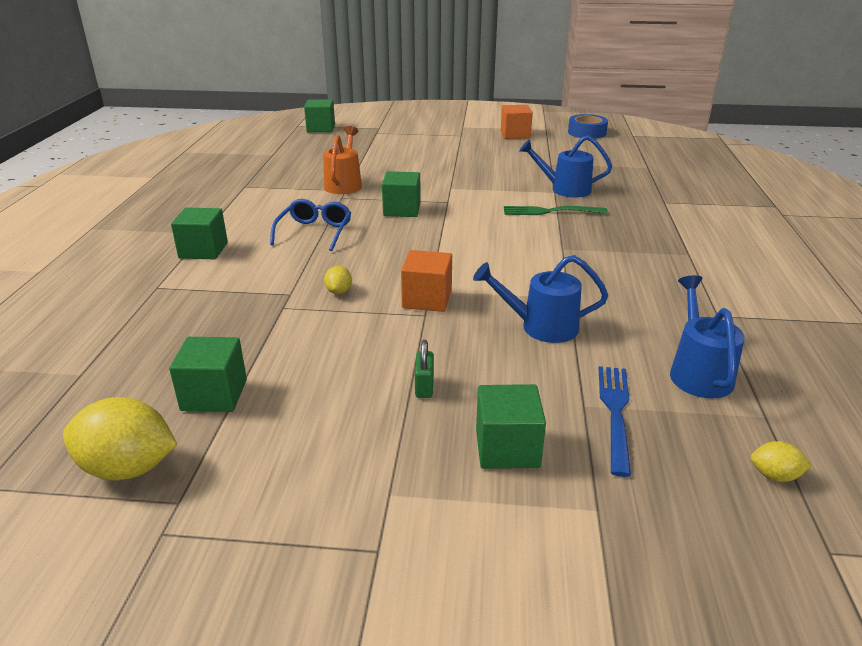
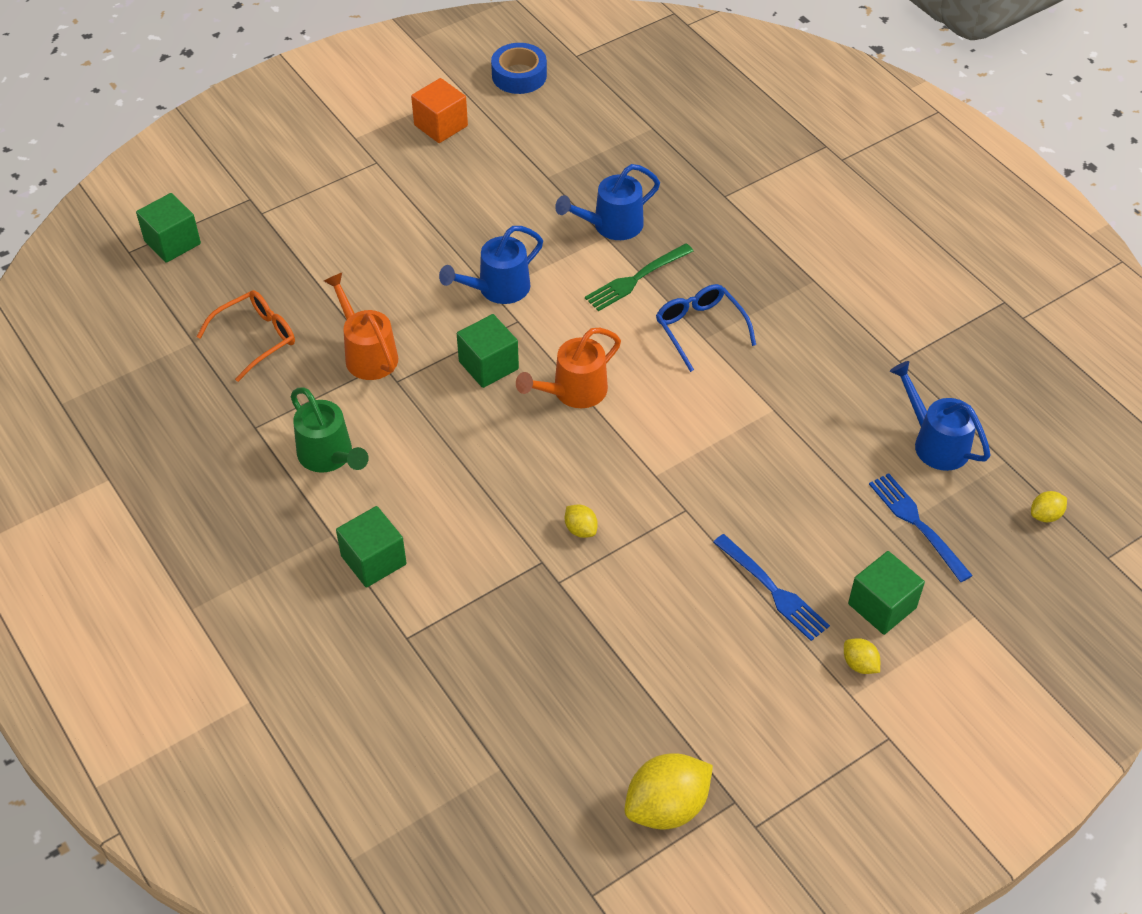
camera: 40 degrees left, 20 degrees up
green cube [169,337,247,412] -> none
blue glasses [270,199,351,251] -> blue glasses moved to [656,284,756,372]
orange cube [401,250,452,312] -> none
green padlock [415,340,434,398] -> blue fork [713,534,830,641]
blue watering can [473,255,608,343] -> blue watering can moved to [439,226,543,304]
none -> orange glasses [197,290,295,382]
none -> green watering can [291,387,369,473]
none -> orange watering can [516,328,621,408]
none -> yellow lemon [844,638,880,674]

